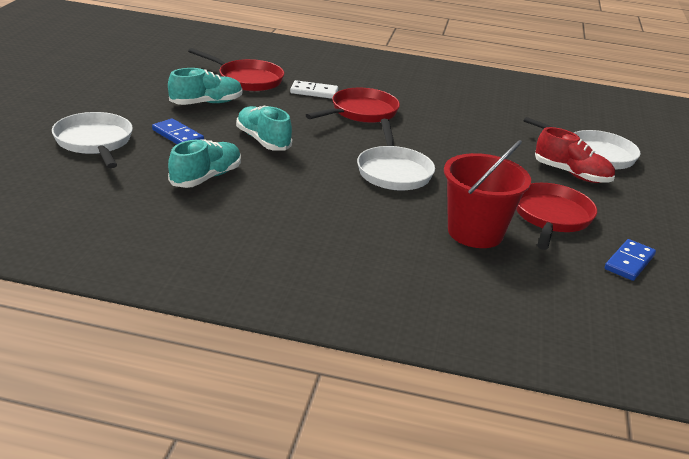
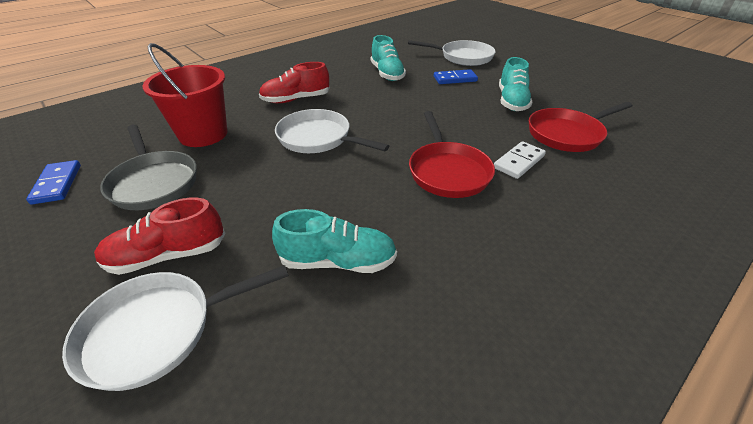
camera: 130 degrees right, 10 degrees up
turquoise shoe [236,106,292,151] -> turquoise shoe moved to [272,209,397,273]
red pan [516,183,597,250] -> grey pan [100,125,197,210]
none -> red shoe [259,62,330,103]

